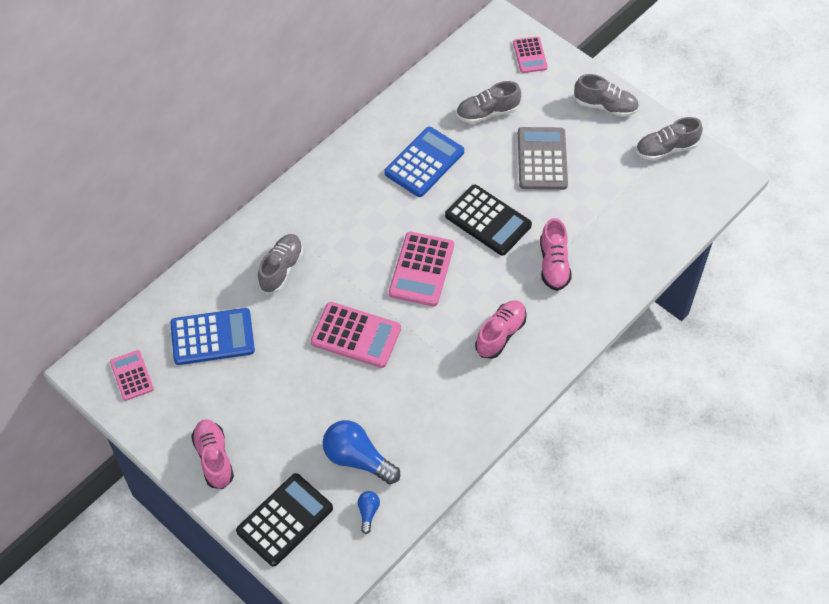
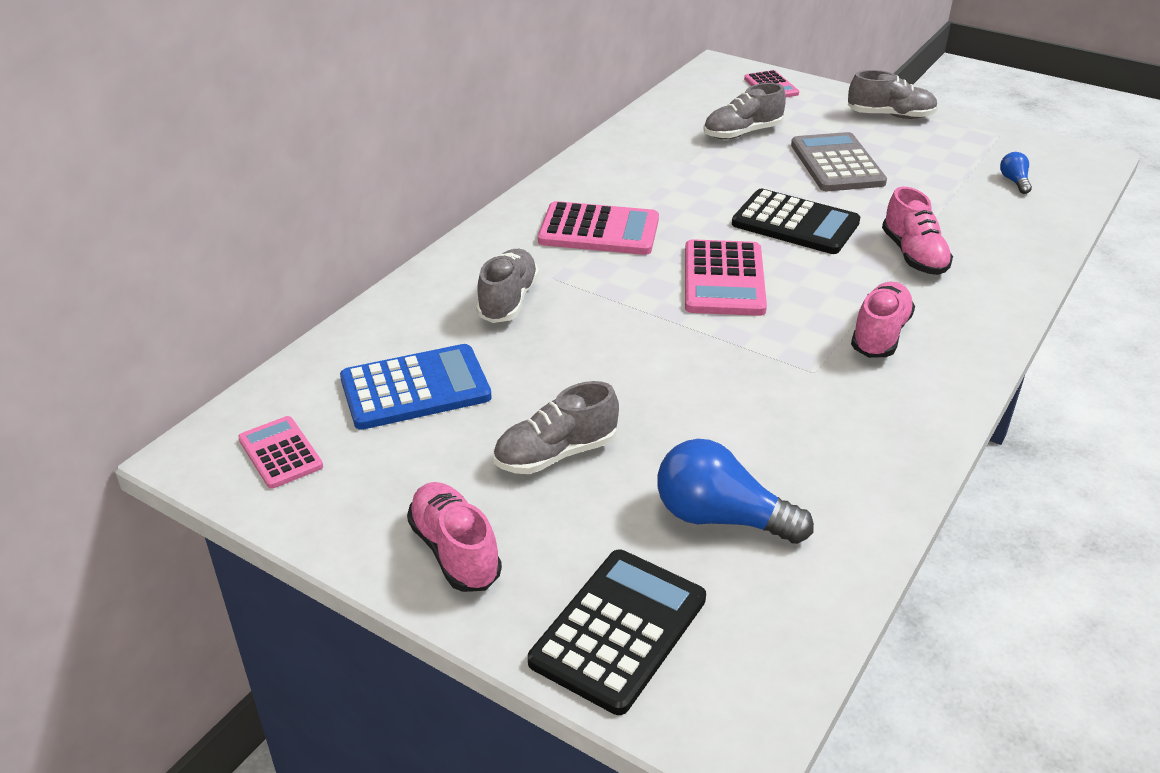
camera: 10 degrees left, 20 degrees down
pink calculator [311,302,401,368] -> pink calculator moved to [538,201,659,255]
blue light bulb [358,491,380,534] -> blue light bulb moved to [1000,152,1032,194]
blue calculator [384,127,464,197] -> none
grey shoe [636,117,703,161] -> grey shoe moved to [493,381,619,474]

